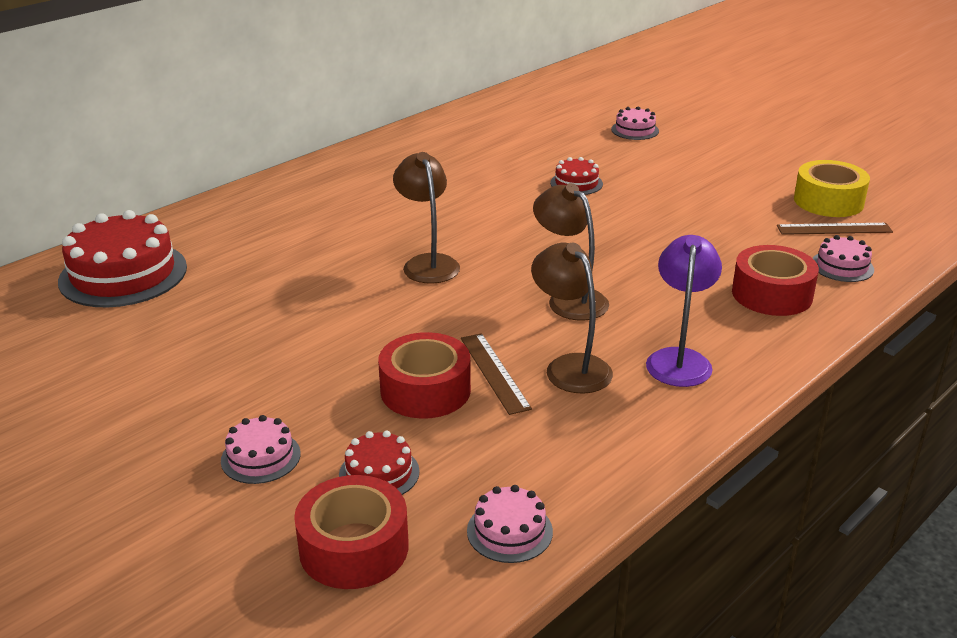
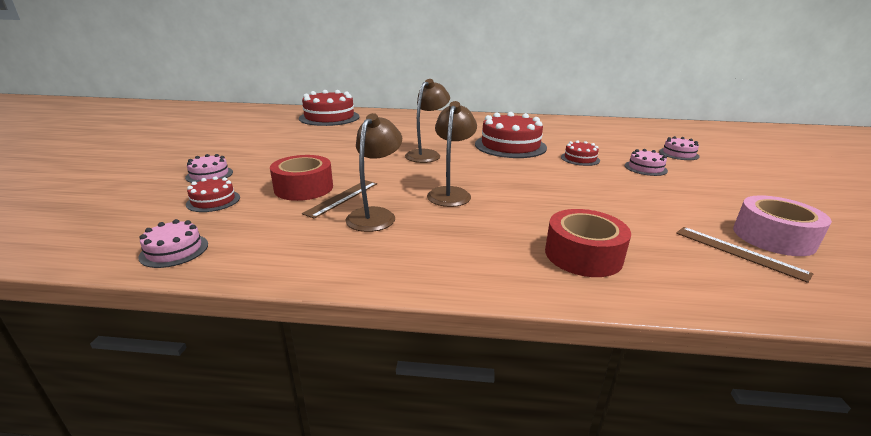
camera: 50 degrees right, 5 degrees down
red tape [294,475,409,589] -> none
purple lamp [646,235,722,387] -> none
yellow tape [794,160,870,217] -> pink tape [733,195,832,256]
pink cake [813,235,874,282] -> pink cake moved to [625,149,668,176]
none -> red cake [475,112,547,158]

